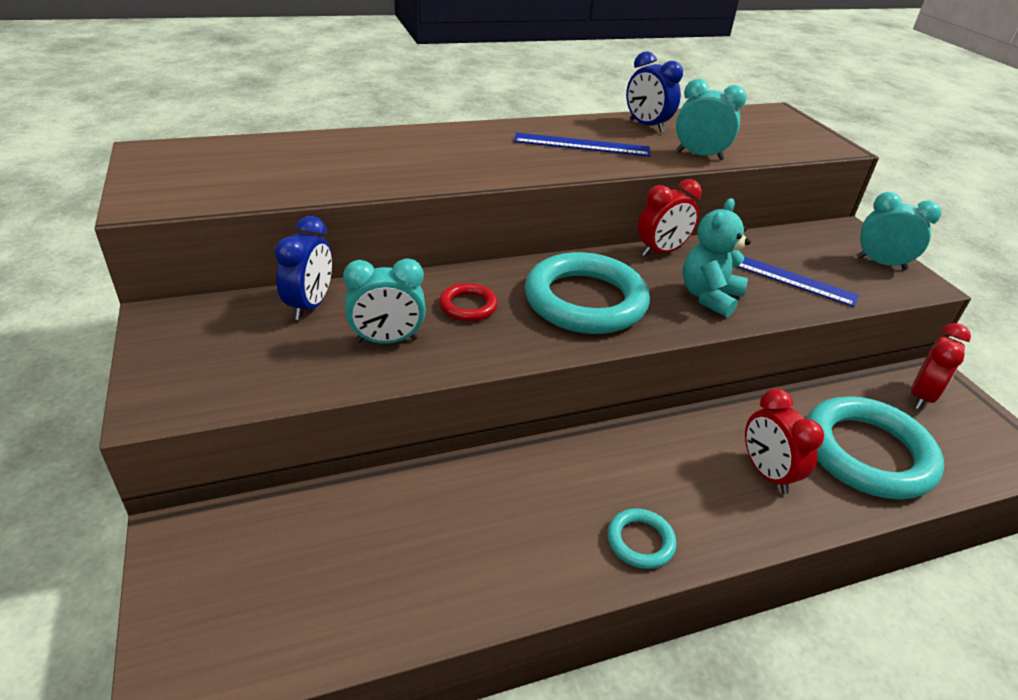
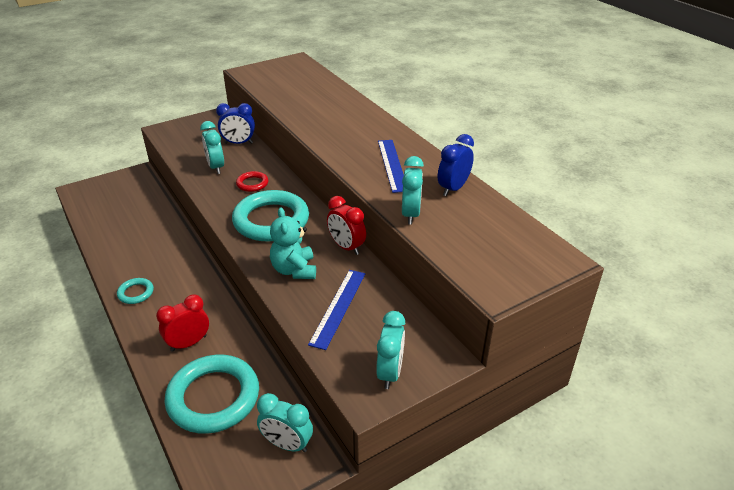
camera: 80 degrees right, 0 degrees up
turquoise teddy bear [683,198,751,318] -> turquoise teddy bear turned 120 degrees counterclockwise [270,207,316,279]
red clock [911,323,971,410] -> turquoise clock [257,393,313,452]

